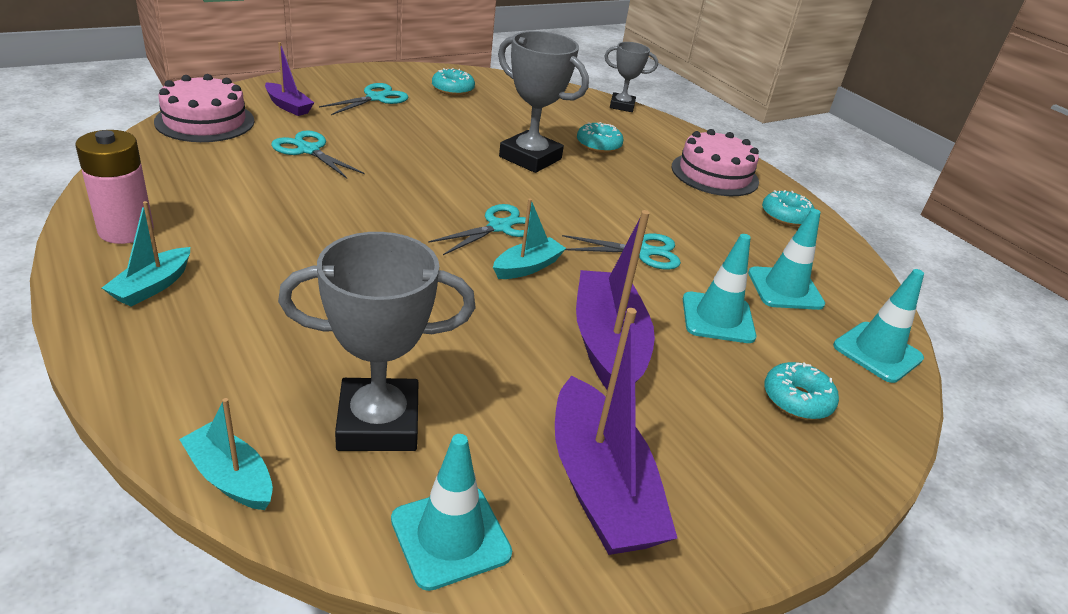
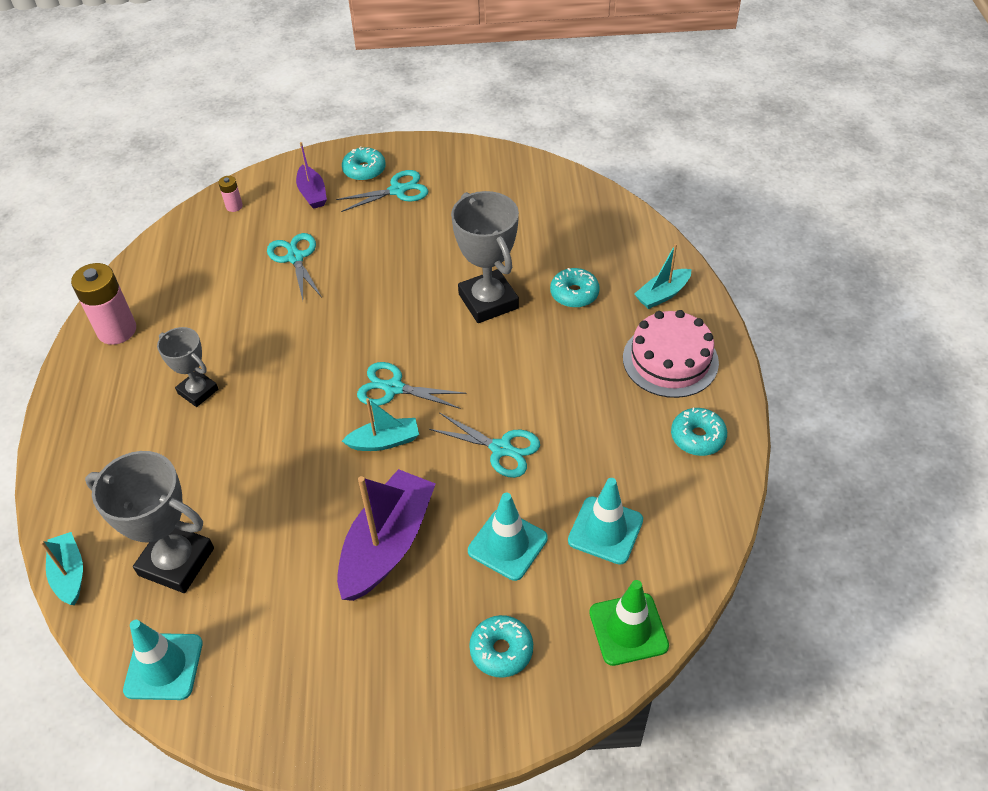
camera: 35 degrees right, 15 degrees up
turquoise boat [102,201,190,307] -> turquoise boat moved to [634,244,692,309]
pink cake [154,74,254,142] -> pink battery [218,176,243,212]
turquoise scissors [428,204,526,255] -> turquoise scissors turned 150 degrees counterclockwise [357,362,467,409]
turquoise donut [432,68,475,96] -> turquoise donut moved to [342,146,386,181]
purple boat [555,308,677,555] -> none
grey trophy [605,42,658,112] -> grey trophy moved to [157,327,218,407]
turquoise traffic cone [833,269,924,383] -> green traffic cone [589,580,669,666]

